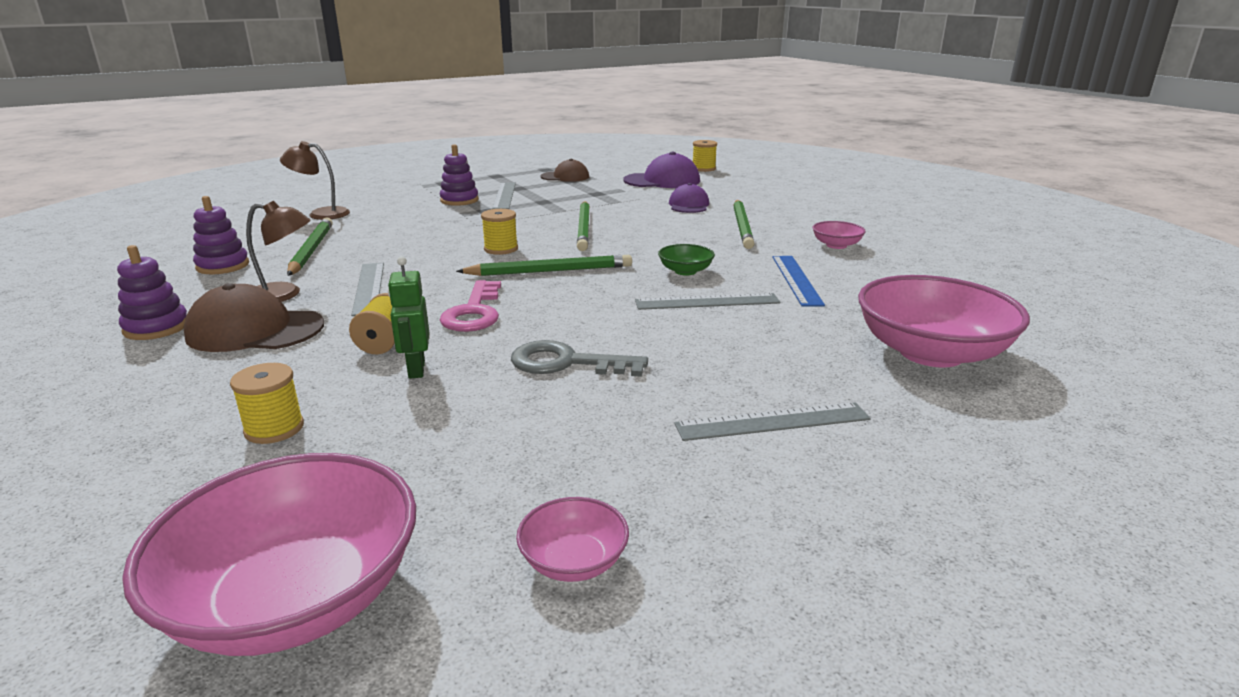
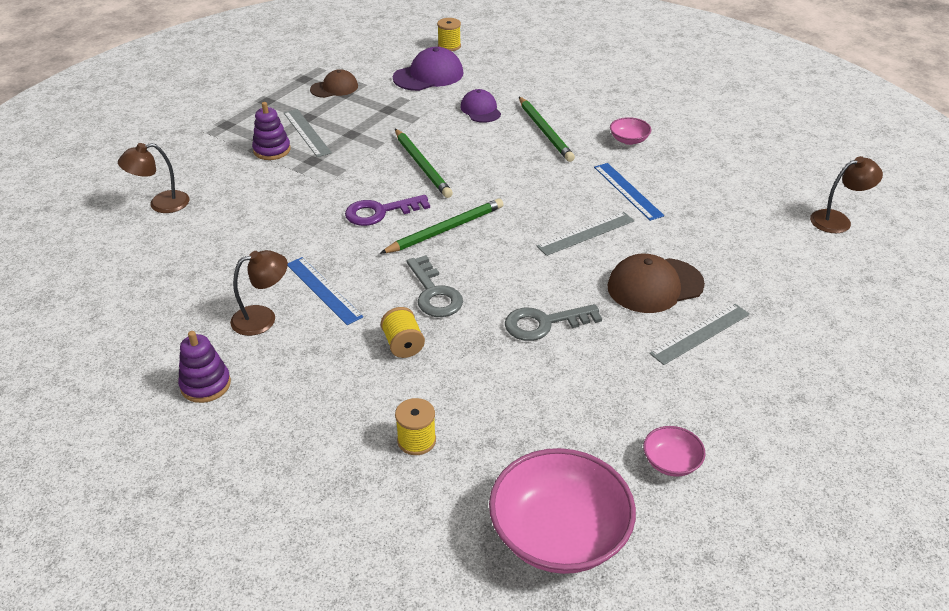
camera: 25 degrees left, 15 degrees up
brown cap [184,283,324,352] -> brown cap moved to [607,253,705,313]
purple stacking toy [193,196,249,274] -> none
green pencil [287,217,333,276] -> none
grey ruler [351,263,384,316] -> blue ruler [288,257,363,325]
green robot [388,256,429,379] -> none
pink key [440,280,501,332] -> grey key [407,255,463,317]
yellow spool [481,209,518,255] -> purple key [345,195,430,226]
green bowl [658,244,715,276] -> none
pink bowl [858,275,1030,367] -> none
none -> brown lamp [810,156,883,233]

